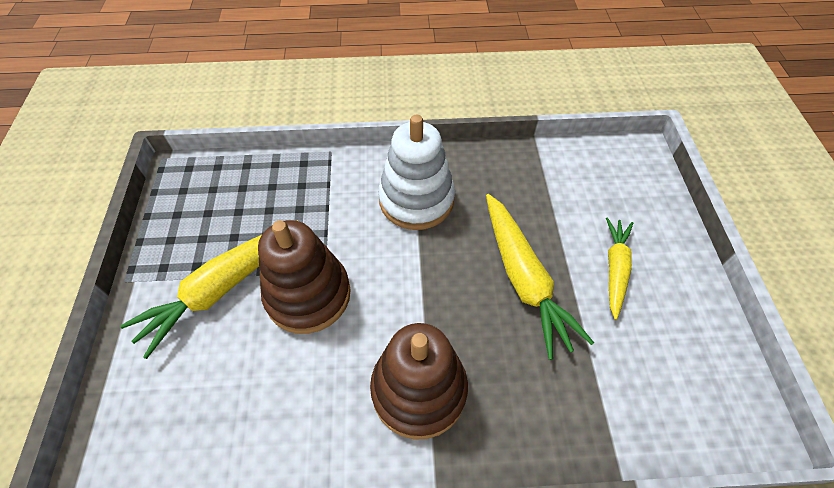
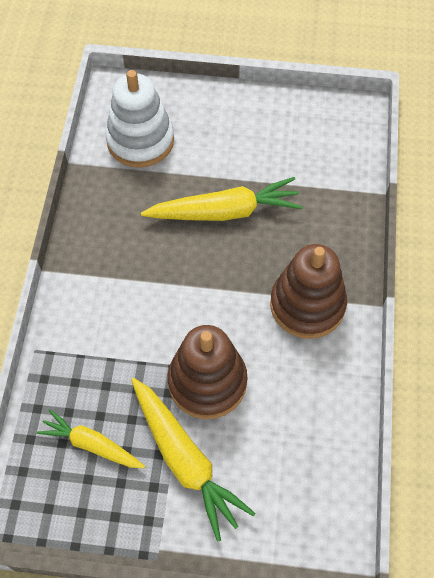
camera: 80 degrees left, 5 degrees up
white stacking toy [378,115,455,230] -> white stacking toy moved to [105,70,174,168]
yellow carrot [606,217,633,320] -> yellow carrot moved to [36,409,145,468]

